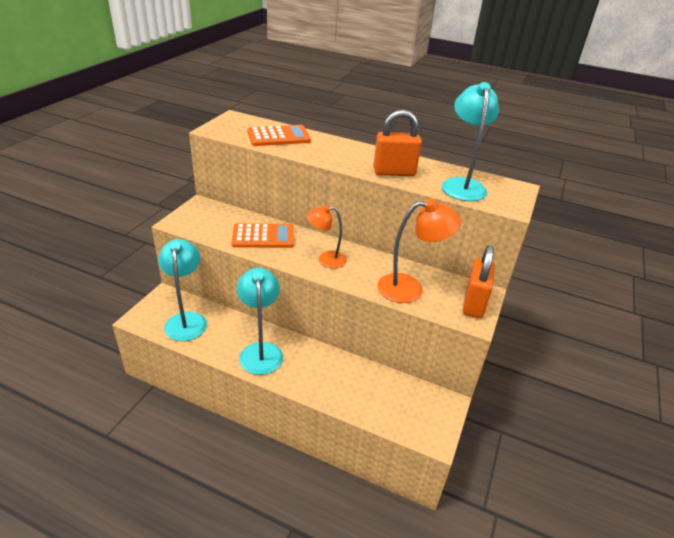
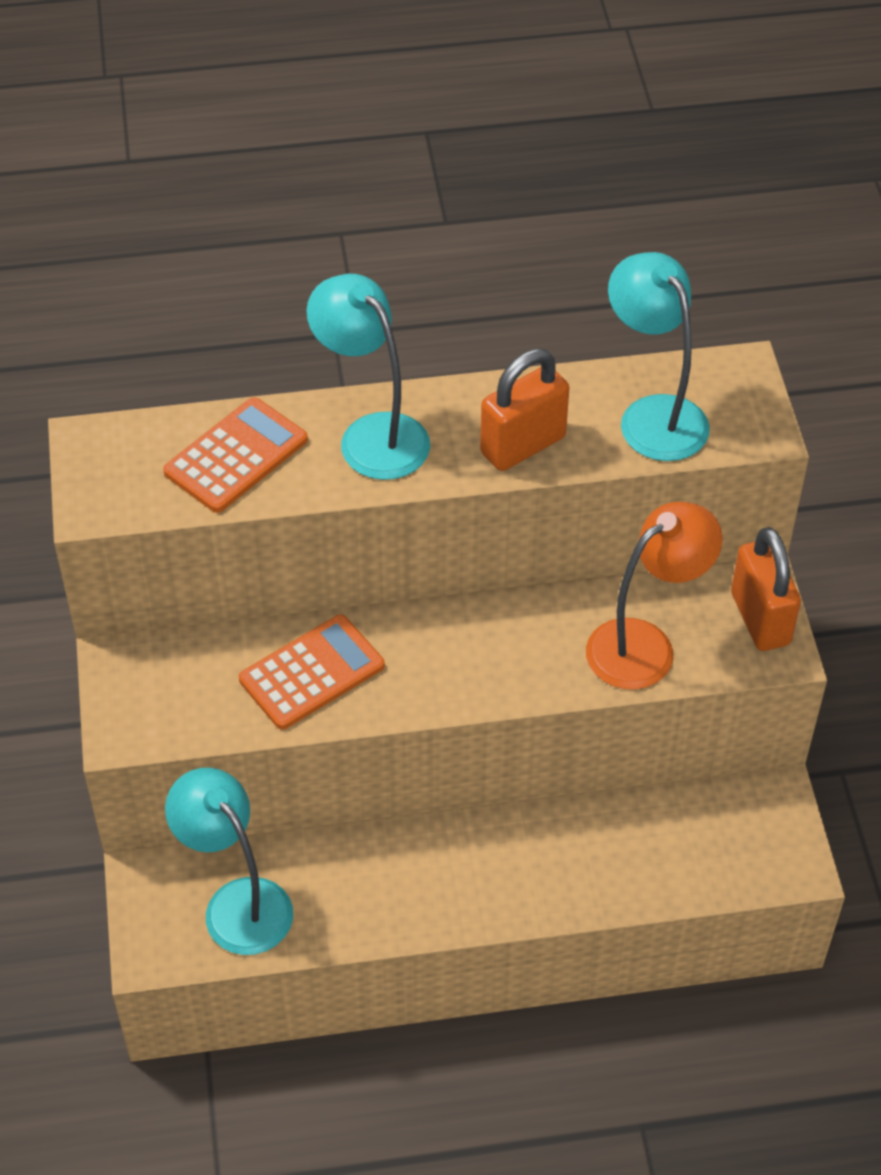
camera: 30 degrees left, 15 degrees up
turquoise lamp [237,268,283,375] -> turquoise lamp moved to [306,274,430,480]
orange lamp [307,205,346,268] -> none

